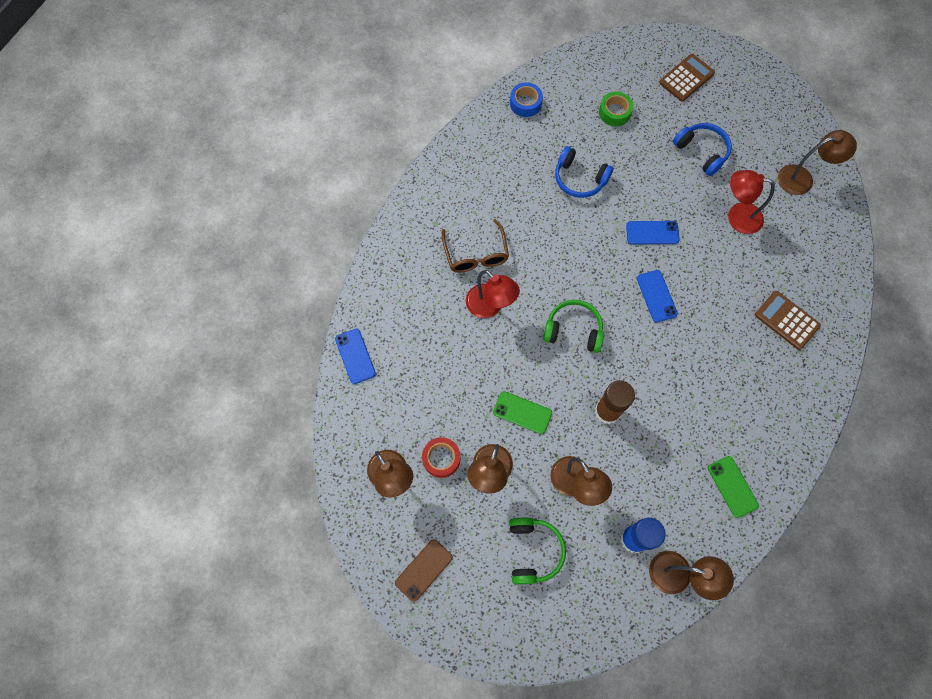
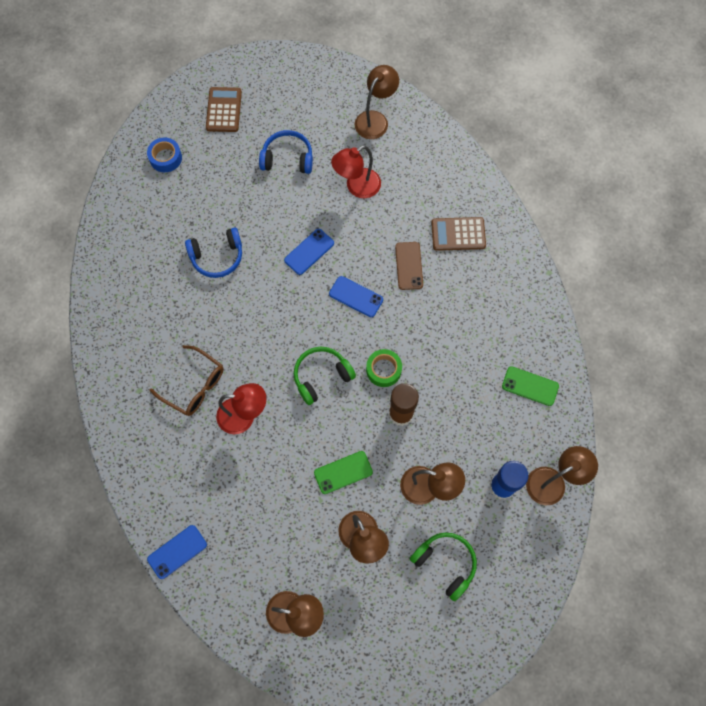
camera: 45 degrees left, 0 degrees up
blue phone [335,329,376,384] -> blue phone turned 60 degrees counterclockwise [147,525,207,579]
brown phone [395,539,453,602] -> brown phone moved to [395,242,423,290]
red tape [422,437,460,478] -> none
blue tape [510,82,543,117] -> blue tape moved to [147,137,182,172]
green tape [599,91,634,126] -> green tape moved to [366,349,402,387]

